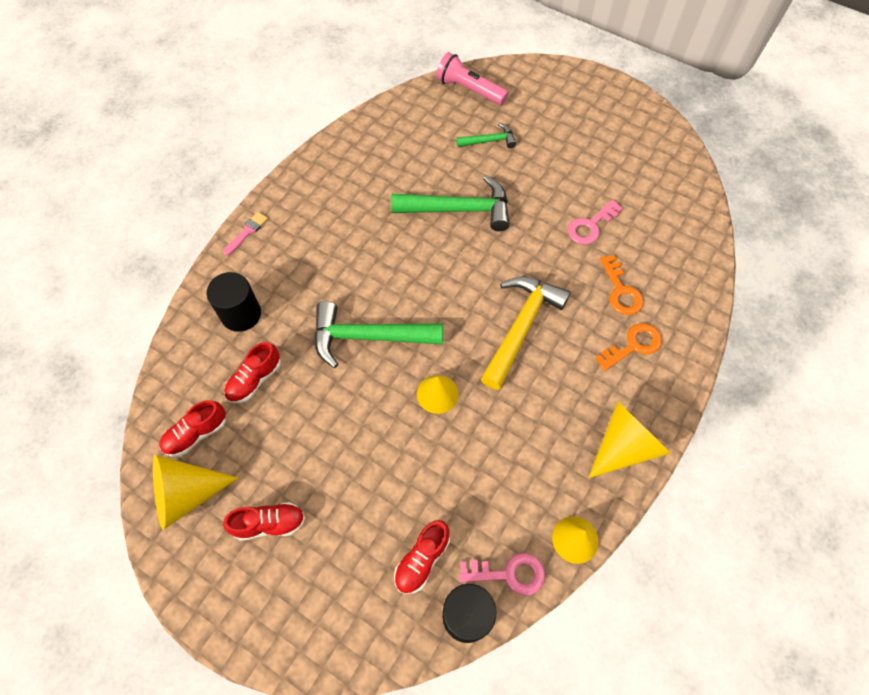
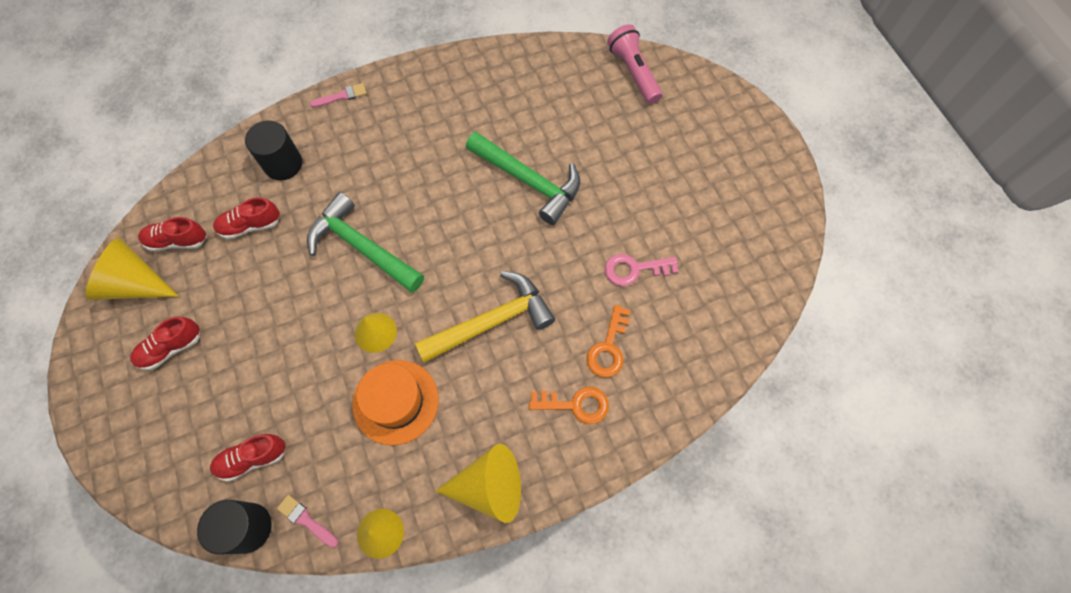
camera: 35 degrees right, 5 degrees up
red shoe [223,502,305,541] -> red shoe turned 120 degrees clockwise [130,317,200,370]
green hammer [456,123,516,148] -> none
pink key [459,553,545,596] -> pink brush [277,495,338,548]
none -> orange hat [353,360,439,445]

